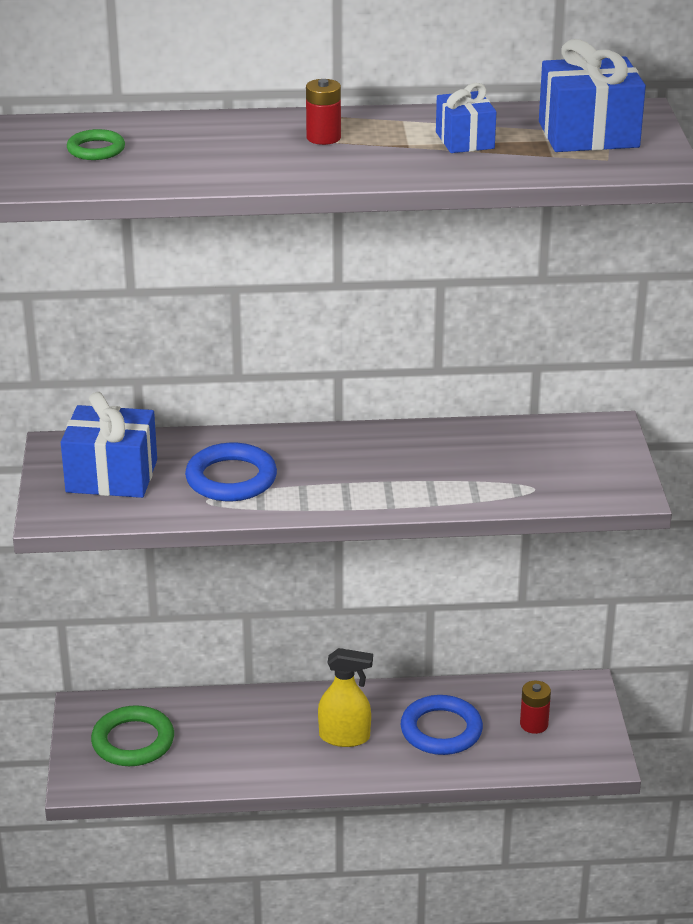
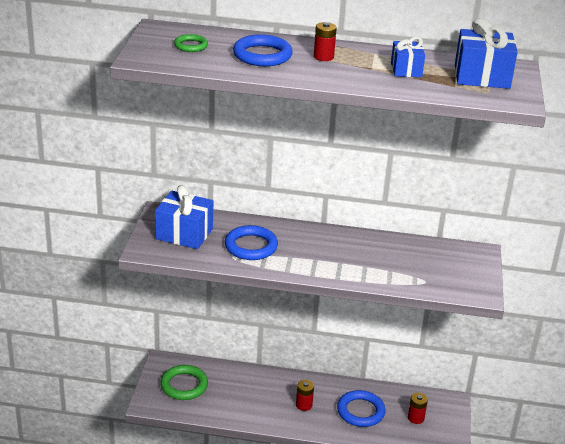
camera: 10 degrees right, 0 degrees up
yellow spray bottle [318,648,373,747] -> red battery [296,380,314,411]
none -> blue ring [233,34,293,66]

